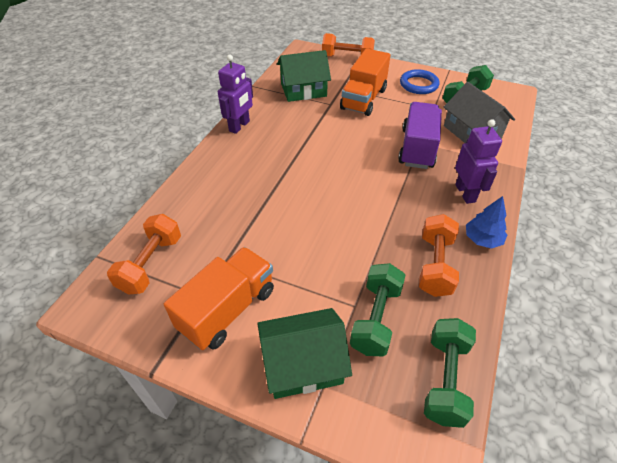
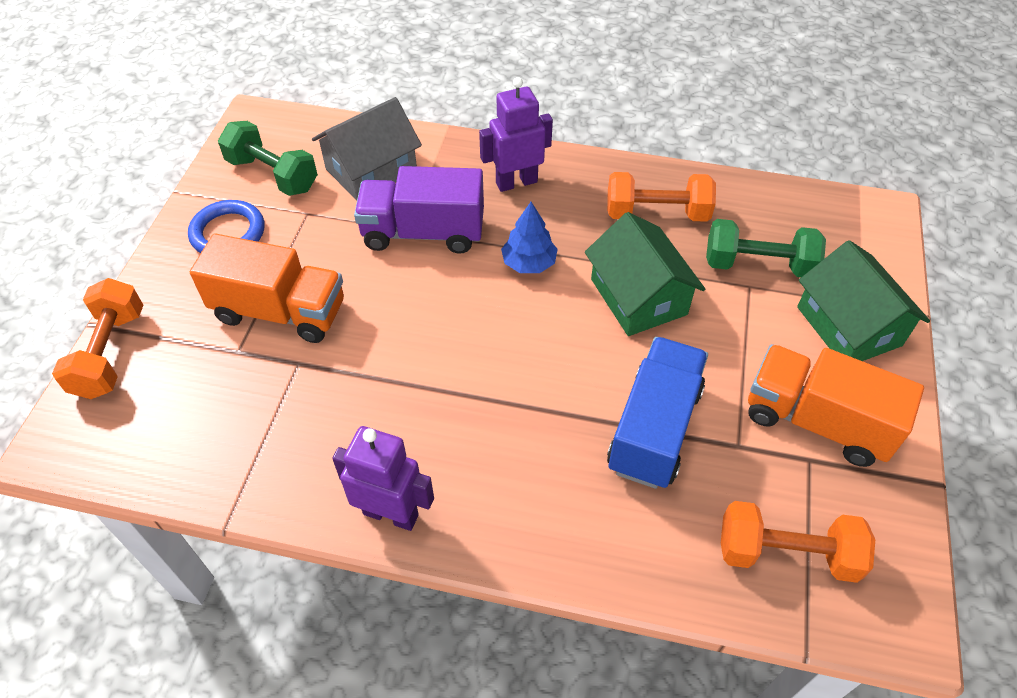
camera: 100 degrees left, 5 degrees up
green house [277,50,331,102] -> green house moved to [585,212,705,336]
green dumbbell [424,318,476,428] -> none
blue tree [466,196,507,249] -> blue tree moved to [501,202,558,273]
none -> blue truck [607,337,708,489]

